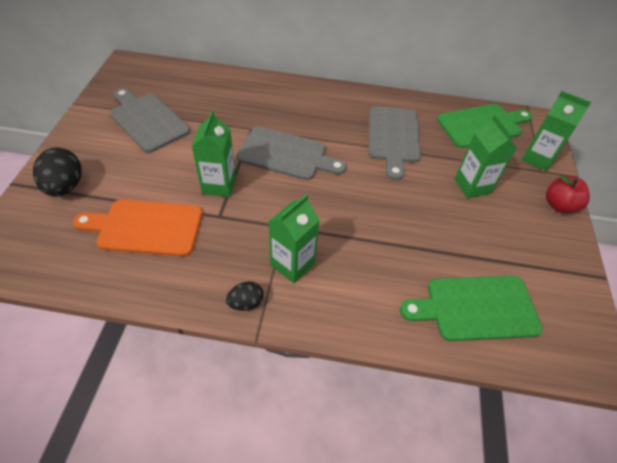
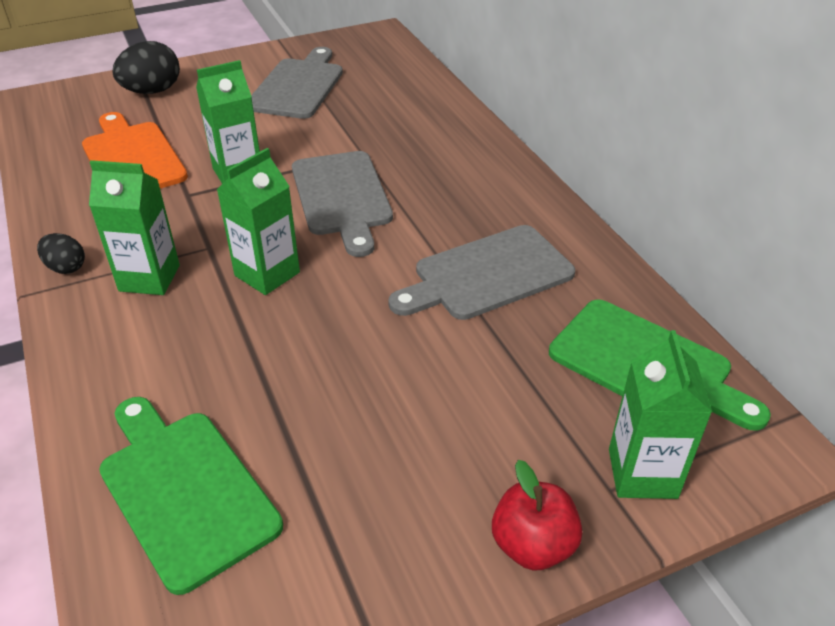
camera: 60 degrees right, 10 degrees down
green carton [455,114,517,199] -> green carton moved to [217,148,300,295]

